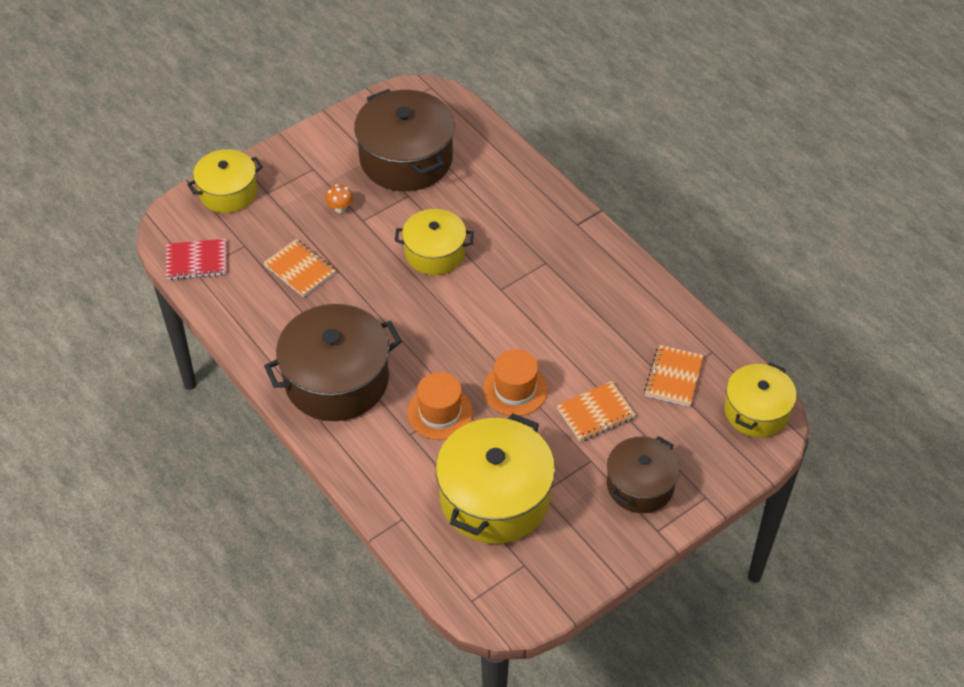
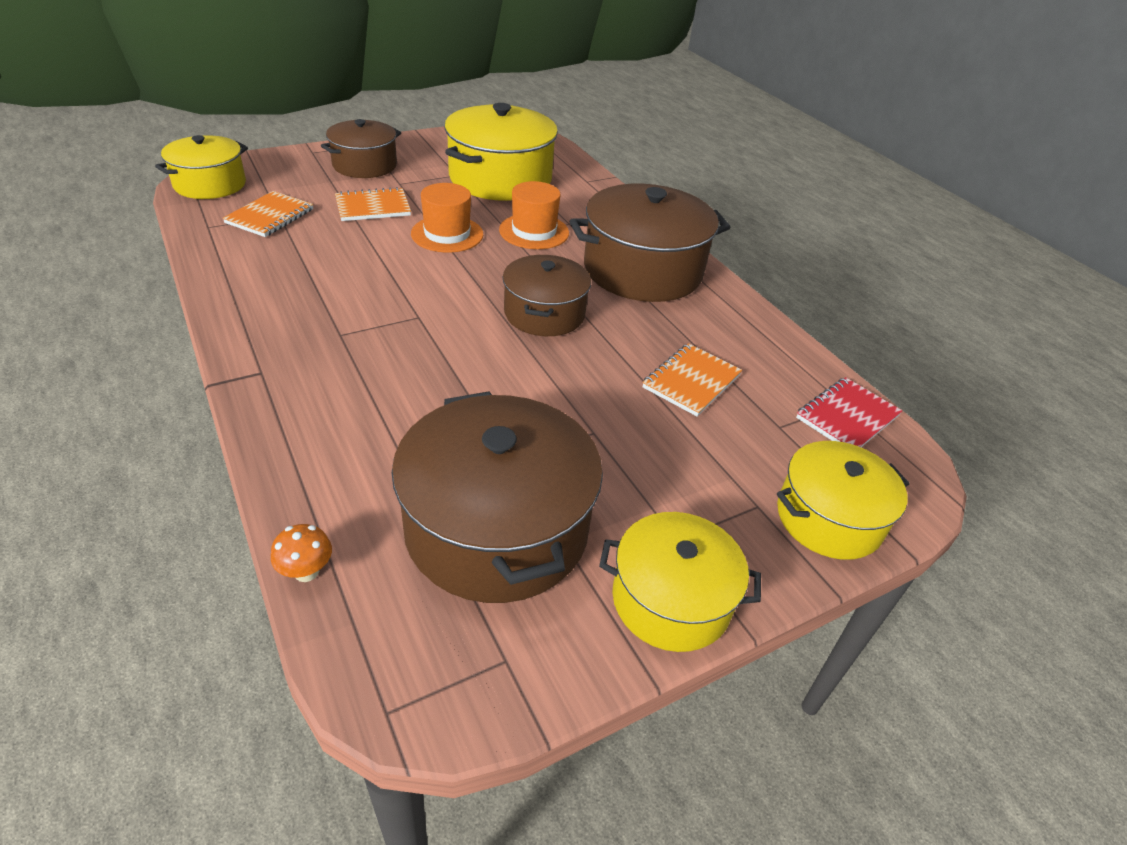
camera: 175 degrees left, 10 degrees down
red notebook [166,239,227,280] -> red notebook turned 45 degrees counterclockwise [796,377,902,447]
orange notebook [263,239,336,297] -> orange notebook turned 75 degrees clockwise [642,343,742,417]
orange mushroom [325,184,353,213] -> orange mushroom moved to [271,524,332,582]
yellow pot [395,209,474,275] -> yellow pot moved to [599,512,761,652]
none -> brown pot [503,255,591,336]

